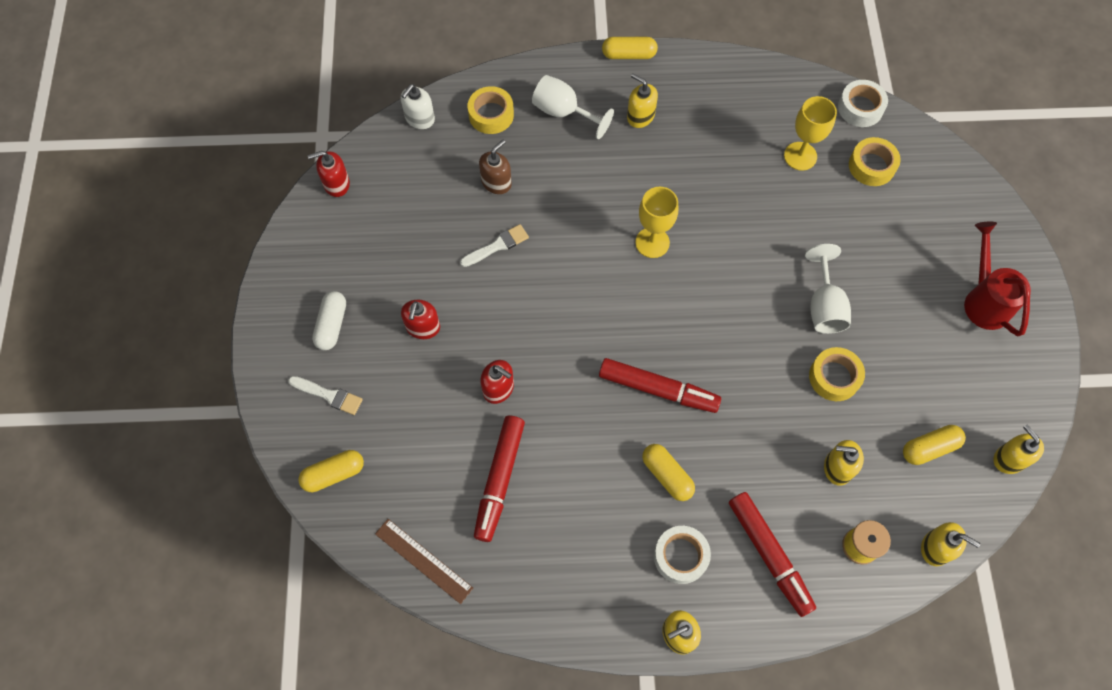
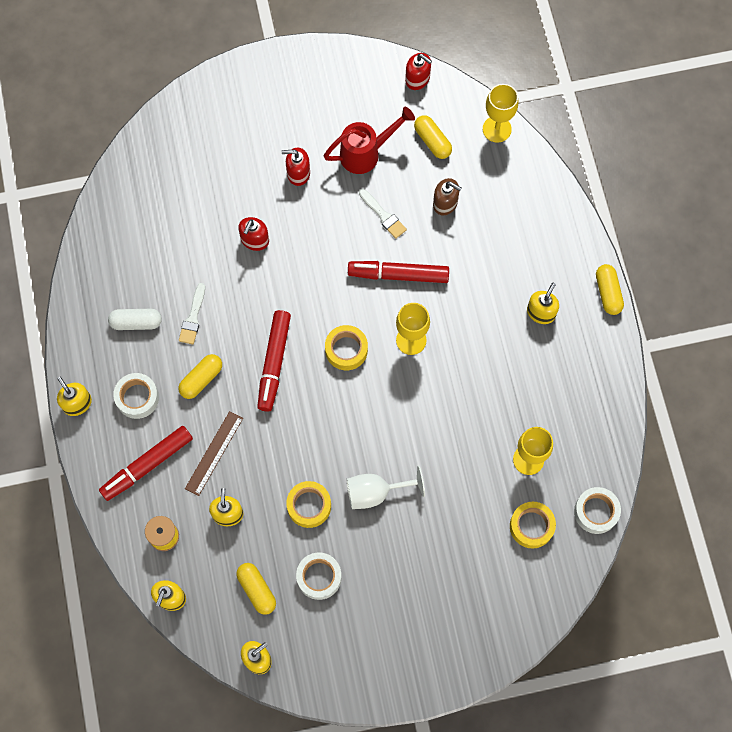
camera: 80 degrees right, 5 degrees up
white brush [288,376,363,415] -> white brush moved to [179,283,205,345]
yellow capsule [298,450,364,492] -> yellow capsule moved to [414,115,452,159]
red soap dispenser [308,151,350,197] -> red soap dispenser turned 150 degrees clockwise [405,53,432,90]
white capsule [312,291,346,350] -> white capsule moved to [108,309,162,330]
brown ruler [375,519,473,604] -> brown ruler moved to [185,411,243,496]
white soap dispenser [401,84,435,129] -> yellow goblet [483,84,518,143]
yellow tape [468,86,514,134] -> yellow tape moved to [325,325,368,370]
red marker [474,416,525,542] -> red marker moved to [348,261,449,283]
white goblet [532,75,614,139] -> none
red watering can [964,222,1031,336] -> red watering can moved to [324,107,415,174]
none -> white tape [296,553,342,600]

